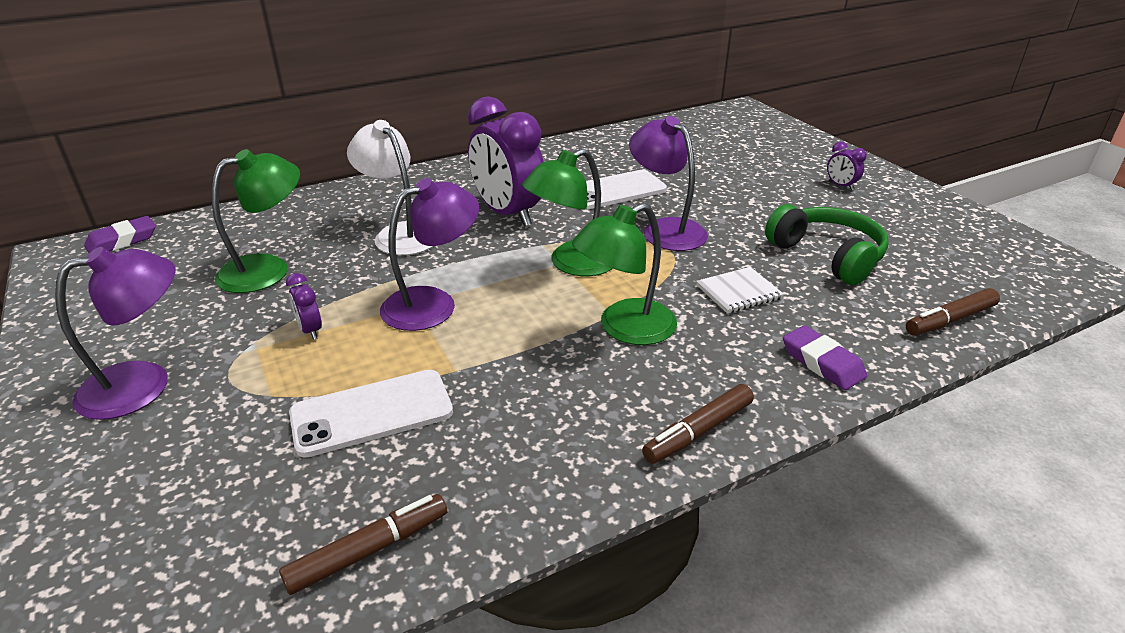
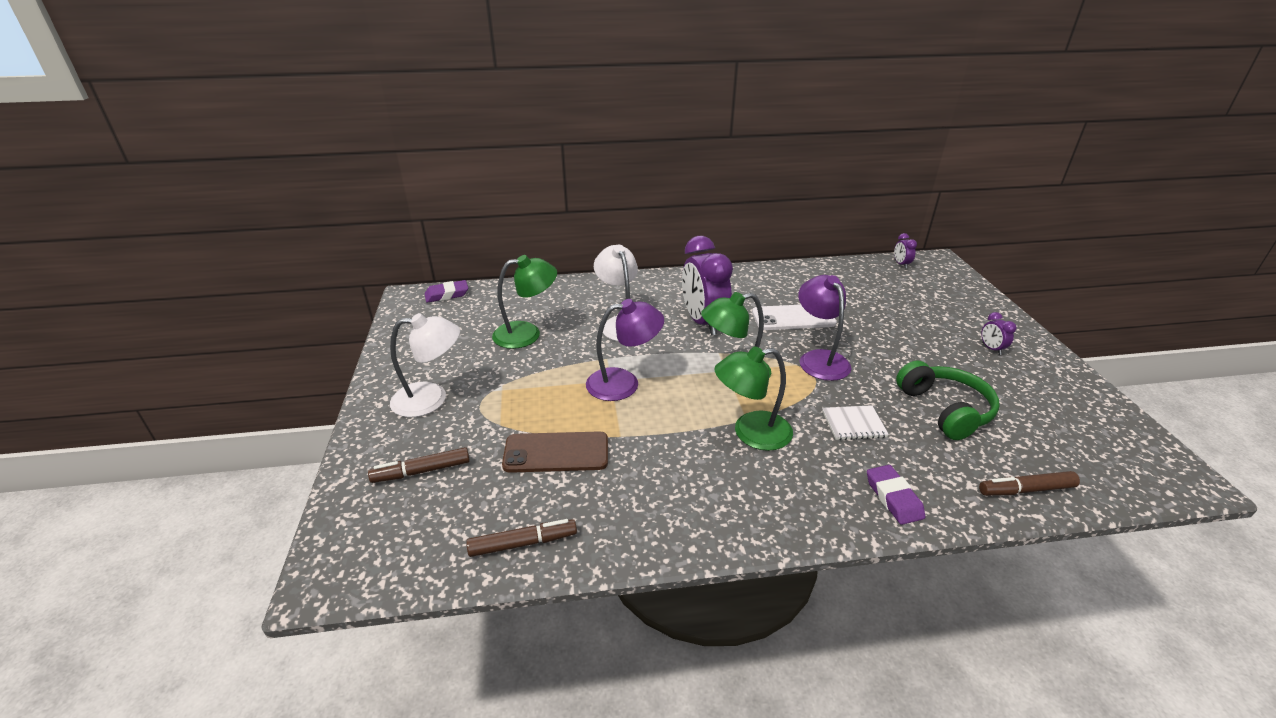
camera: 20 degrees right, 0 degrees up
purple lamp [55,247,176,420] -> white lamp [390,313,460,417]
purple clock [286,273,322,340] -> purple clock moved to [894,233,917,269]
white phone [289,370,453,458] -> brown phone [502,431,608,473]
brown marker [642,384,754,464] -> brown marker moved to [368,447,470,483]

